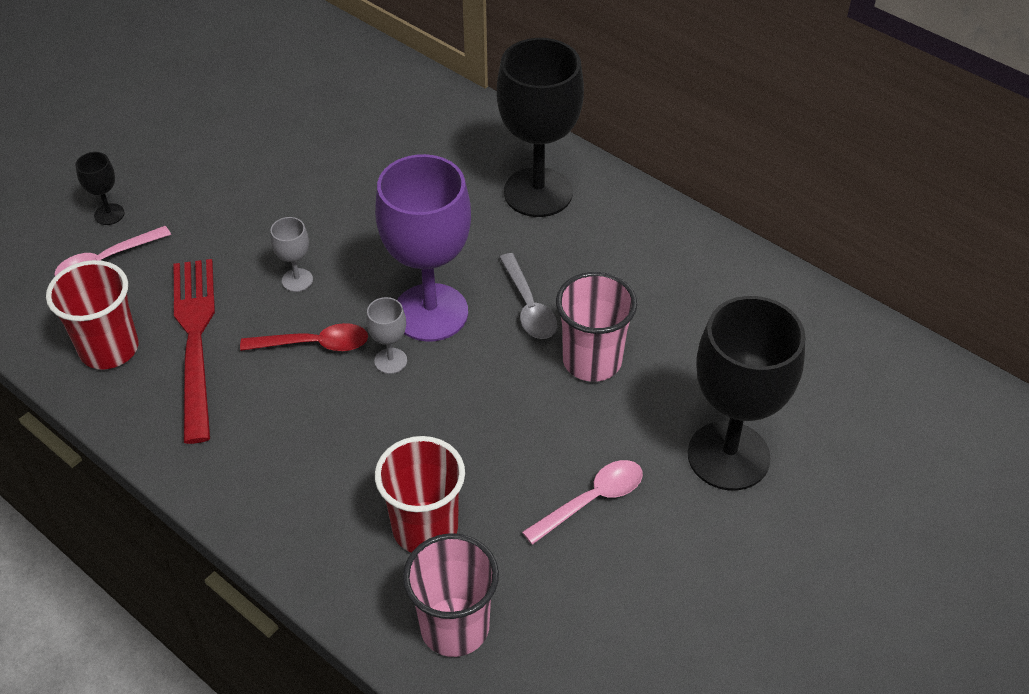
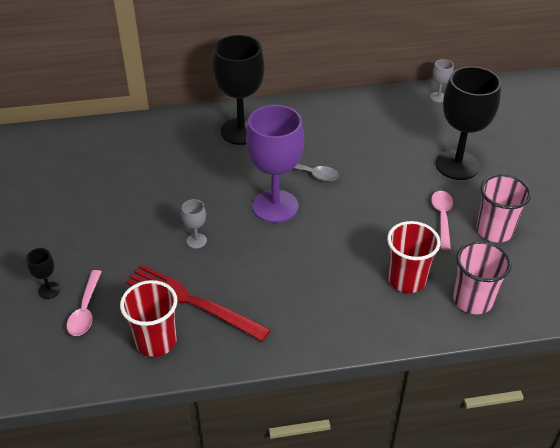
camera: 50 degrees left, 5 degrees down
red spoon [240,323,368,351] -> none
grey goblet [366,297,407,374] -> grey goblet moved to [430,59,454,102]
pink cup [556,272,637,382] -> pink cup moved to [476,174,531,242]

